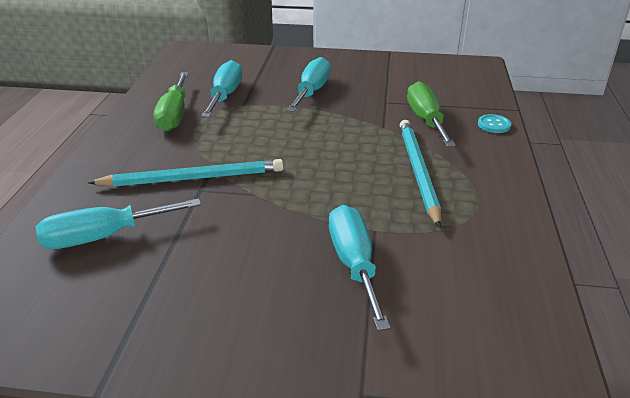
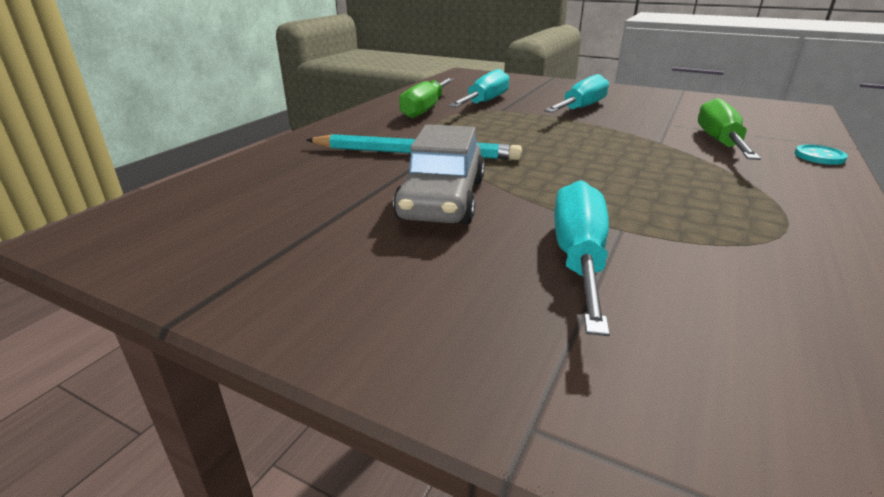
camera: 20 degrees right, 5 degrees down
turquoise screwdriver [36,198,201,249] -> none
turquoise pencil [400,120,441,228] -> none
none -> grey car [393,124,485,225]

